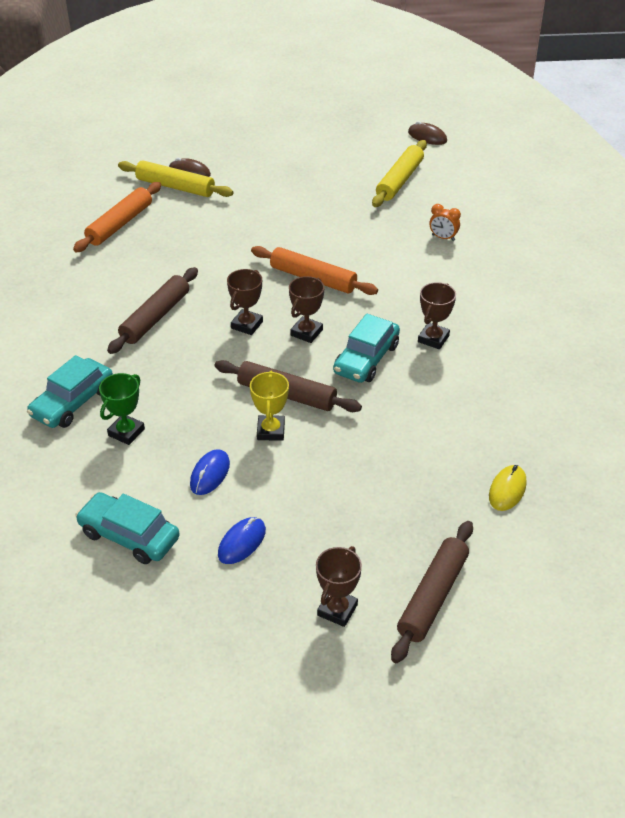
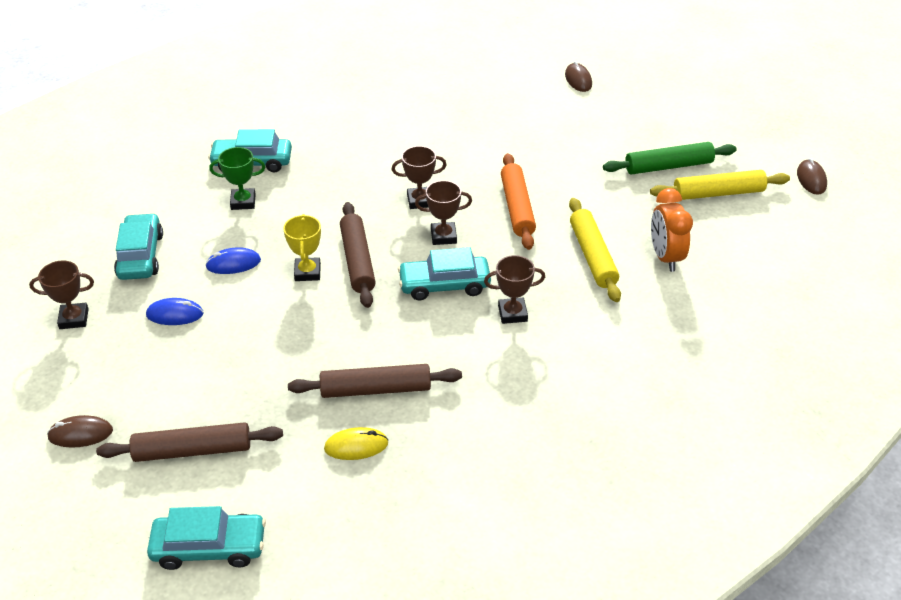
camera: 55 degrees right, 0 degrees up
orange rolling pin [73,182,161,252] -> none
brown rolling pin [107,267,198,354] -> brown rolling pin moved to [288,364,462,398]
yellow rolling pin [118,160,234,197] -> yellow rolling pin moved to [569,198,621,302]
yellow trophy [250,371,289,441] -> yellow trophy turned 60 degrees counterclockwise [283,214,321,281]
brown trophy [316,546,362,627] -> brown trophy moved to [29,260,94,329]
orange clock [430,204,461,241] -> orange clock [651,188,693,272], size x1.73
none -> brown mouse [47,415,113,448]
none -> turquoise car [147,506,266,570]
none -> green rolling pin [603,142,736,174]

